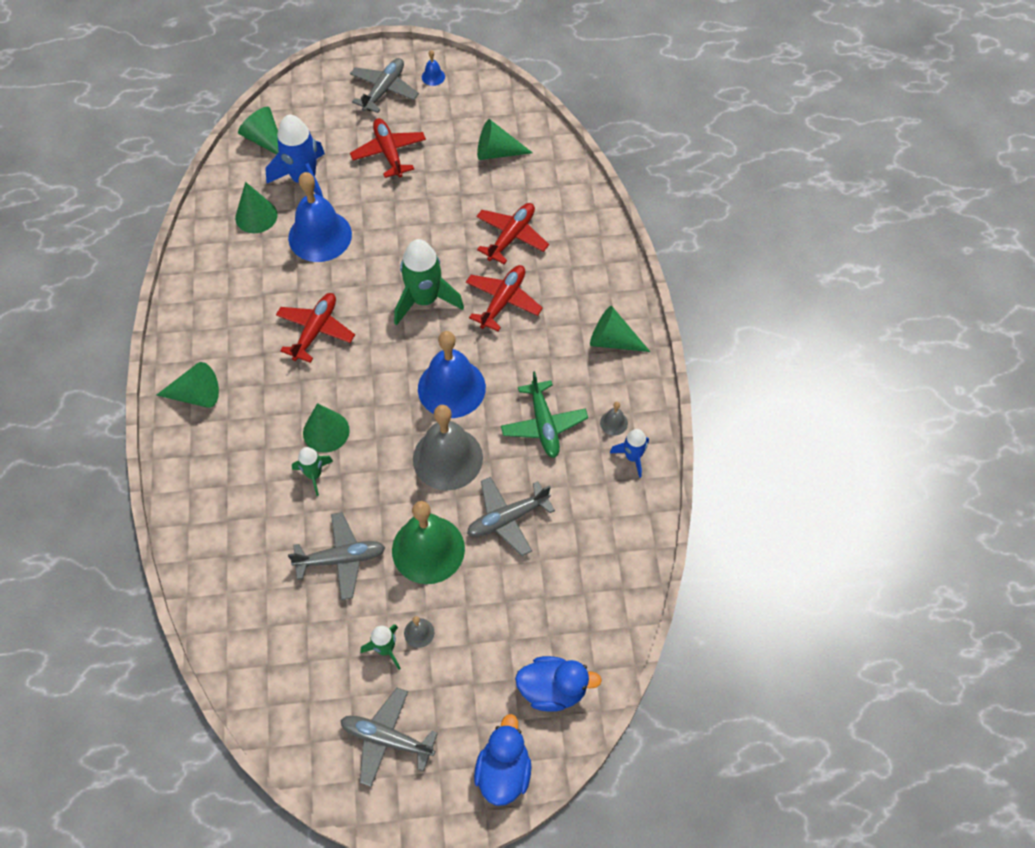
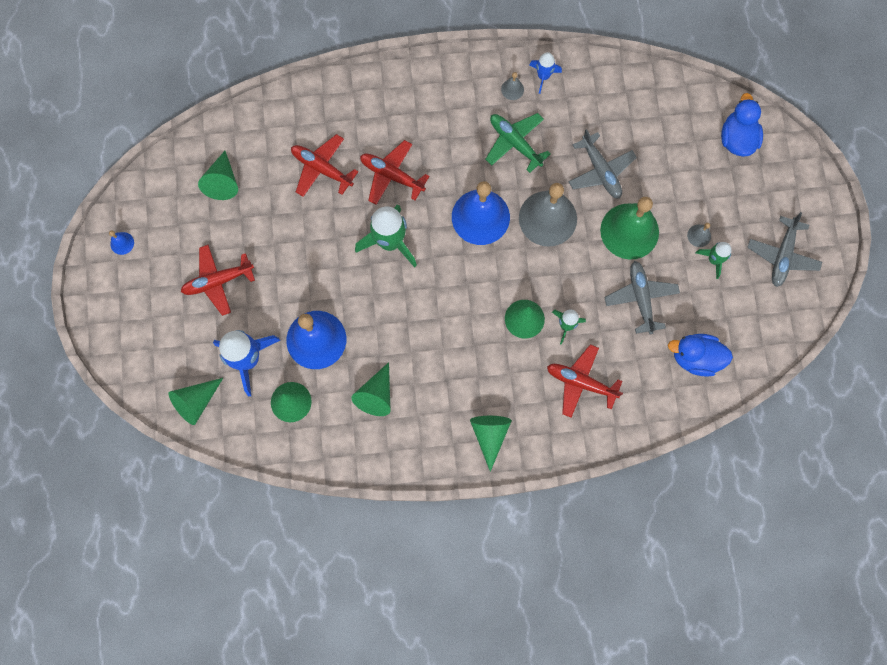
camera: 90 degrees left, 15 degrees up
red plane [276,293,355,363] -> red plane moved to [547,344,623,418]
grey plane [350,58,419,113] -> none
blue duck [474,714,531,806] -> blue duck moved to [668,334,733,377]
green plane [501,371,588,458] -> green plane turned 120 degrees counterclockwise [485,113,551,173]
green cone [590,306,650,352] -> green cone moved to [351,362,391,416]

